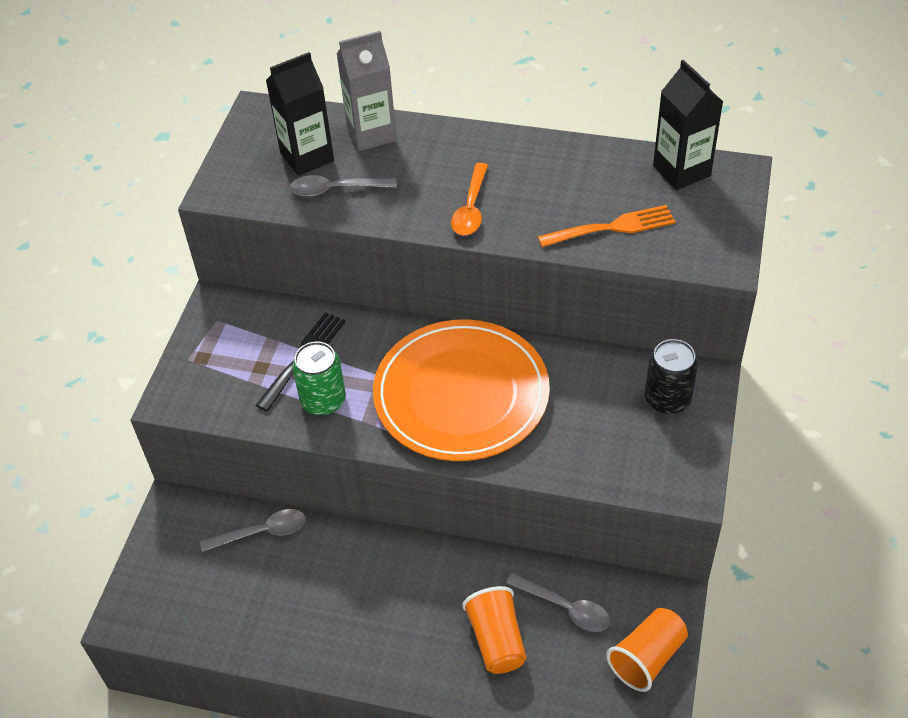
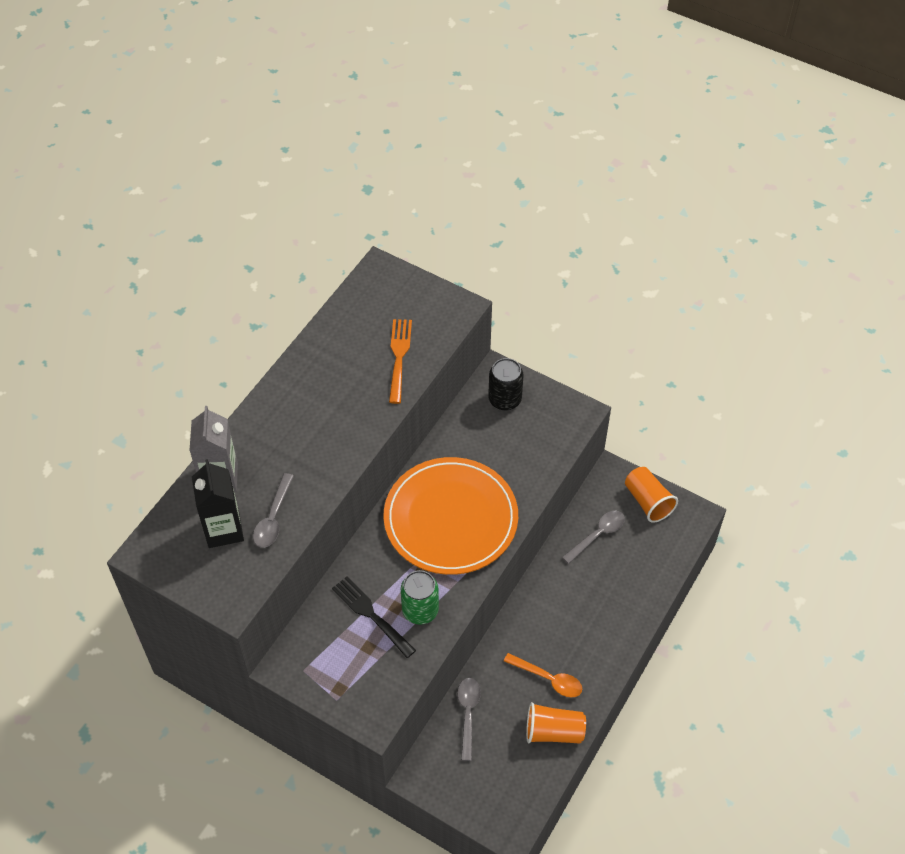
camera: 75 degrees left, 5 degrees up
orange spoon [451,163,488,235] -> orange spoon moved to [504,653,582,698]
orange cup [462,586,527,674] -> orange cup moved to [526,702,586,743]
black carton [653,60,723,190] -> none

